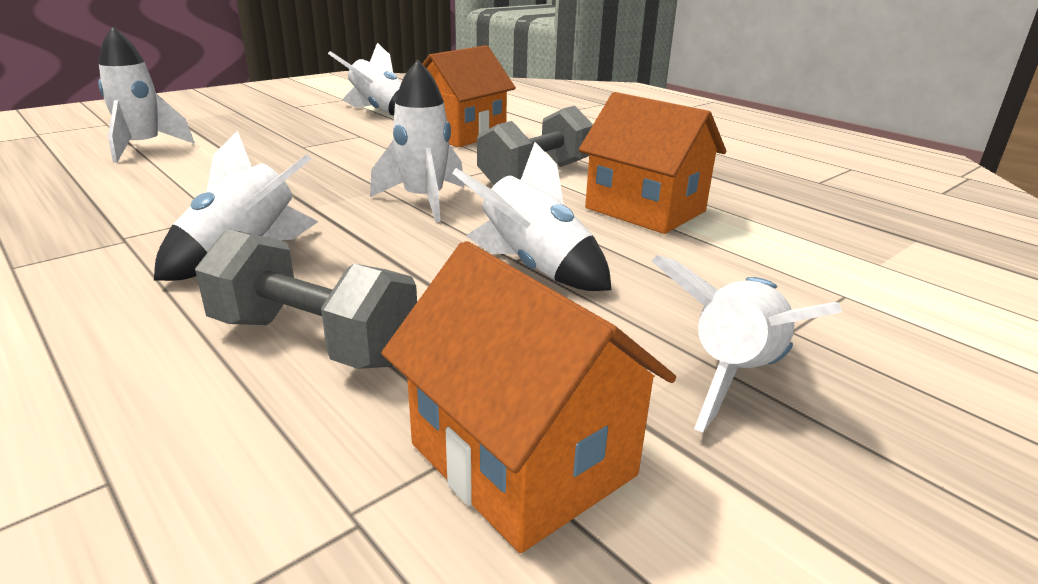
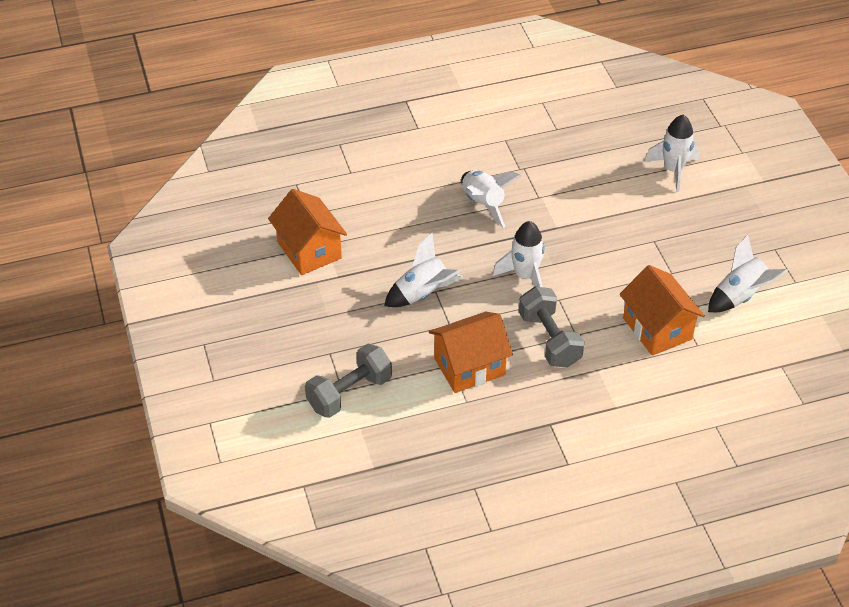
camera: 115 degrees right, 20 degrees up
grey dumbbell [195,229,417,369] -> grey dumbbell moved to [305,344,392,418]
orange house [381,241,676,553] -> orange house turned 75 degrees clockwise [268,189,347,275]
white rocket [651,255,842,432] -> none

